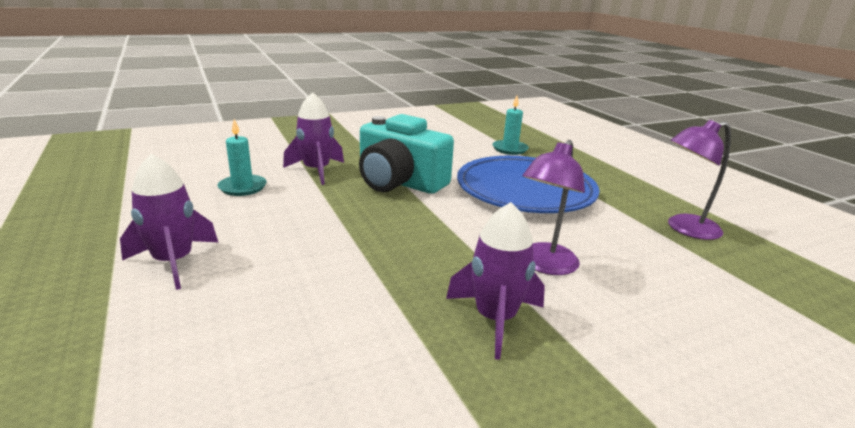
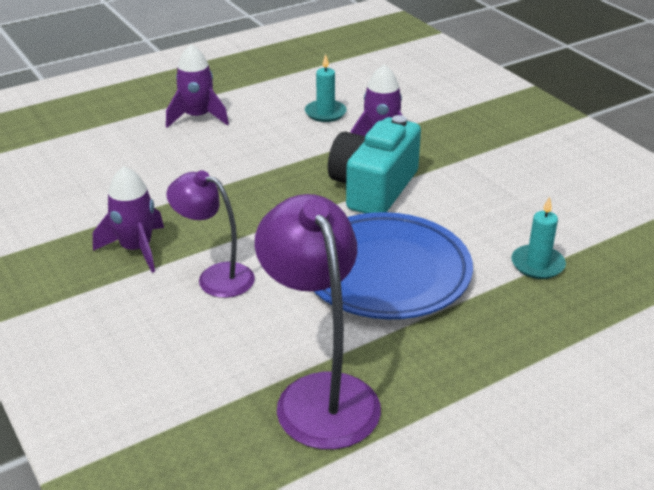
camera: 85 degrees right, 10 degrees up
purple lamp [668,120,731,240] -> purple lamp [255,194,381,450], size x1.59

